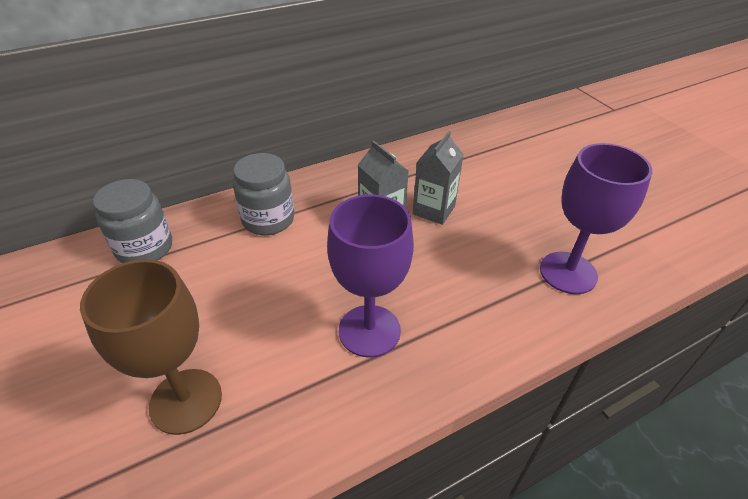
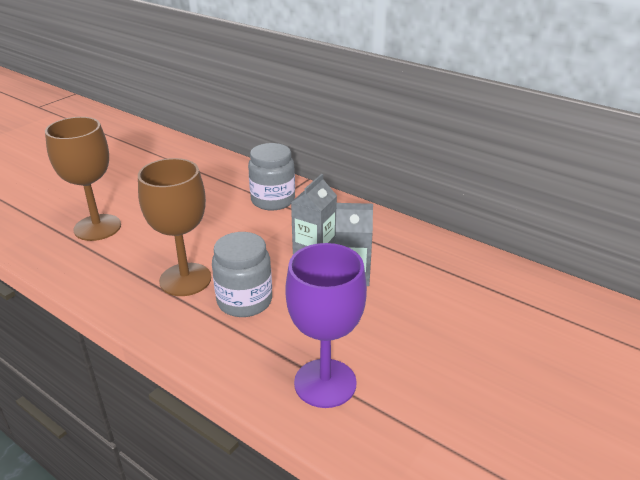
camera: 65 degrees right, 10 degrees down
grey jar [93,179,172,263] -> grey jar moved to [212,232,272,317]
purple goblet [327,194,414,357] -> brown goblet [138,158,211,296]

